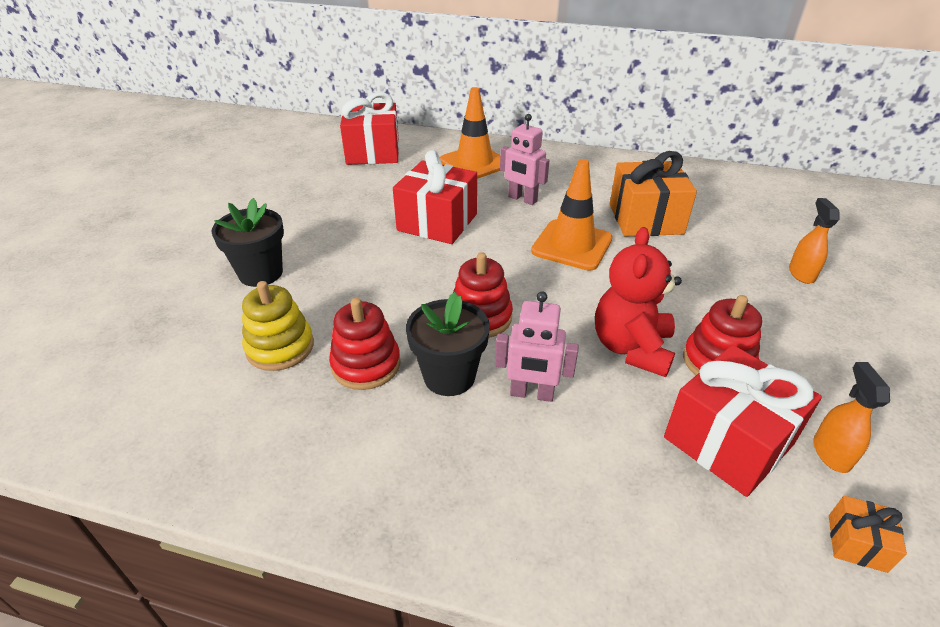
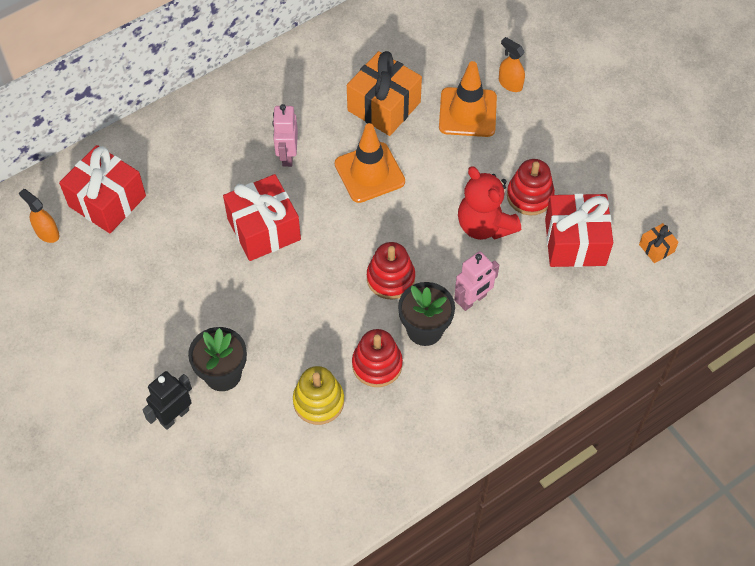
camera: 50 degrees left, 20 degrees up
orange traffic cone [440,87,501,179] -> orange traffic cone moved to [439,61,497,137]
pink robot [500,114,550,205] -> pink robot turned 105 degrees clockwise [272,104,298,167]
orange spray bottle [814,362,890,473] -> orange spray bottle moved to [19,189,60,243]
none -> black robot [142,371,192,430]

